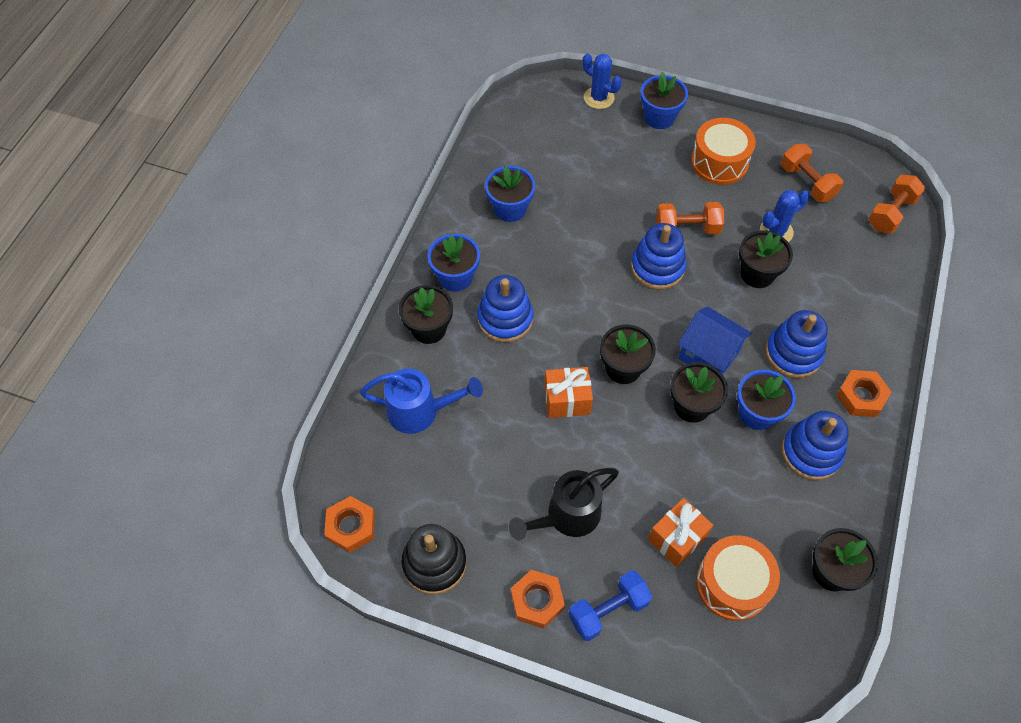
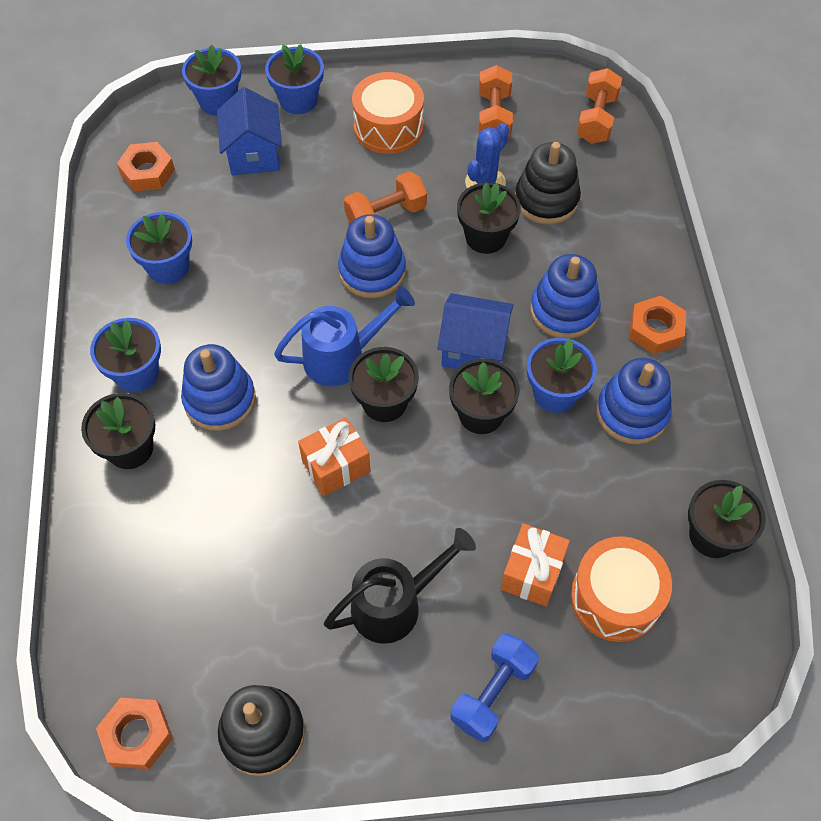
camera: 25 degrees left, 0 degrees up
blue watering can [360,369,483,434] -> blue watering can moved to [274,286,415,386]
black watering can [509,468,619,540] -> black watering can turned 150 degrees counterclockwise [324,528,476,644]
orange nut [511,570,565,629] -> orange nut moved to [117,142,175,192]
blue cactus [583,53,622,109] -> blue flower pot [182,45,241,115]
orange dumbbell [781,144,843,202] -> orange dumbbell turned 60 degrees clockwise [478,65,513,137]
none -> blue house [217,87,282,175]
none -> black stacking toy [515,142,581,224]

